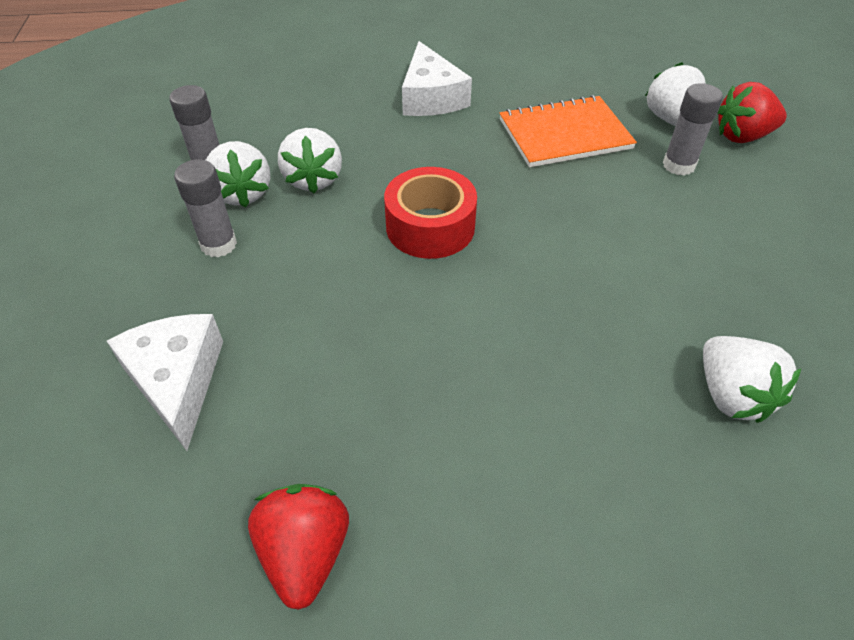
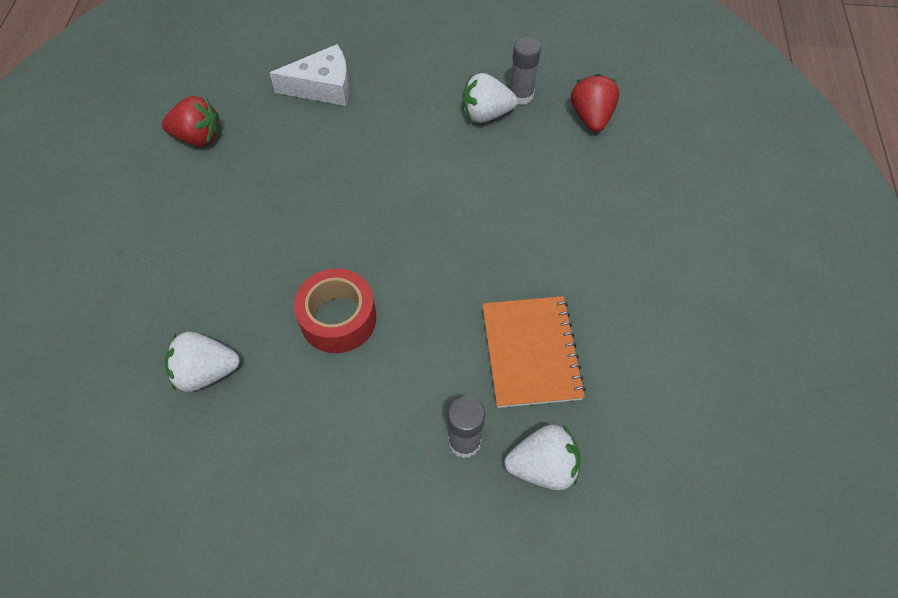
camera: 100 degrees right, 10 degrees up
grey glue stick [174,159,237,257] -> none
white strawberry [278,128,342,193] -> none
red tape [384,167,477,259] -> red tape moved to [294,268,376,353]
white cheese [402,41,472,116] -> none
red strawberry [717,82,787,143] -> red strawberry moved to [571,74,620,132]

